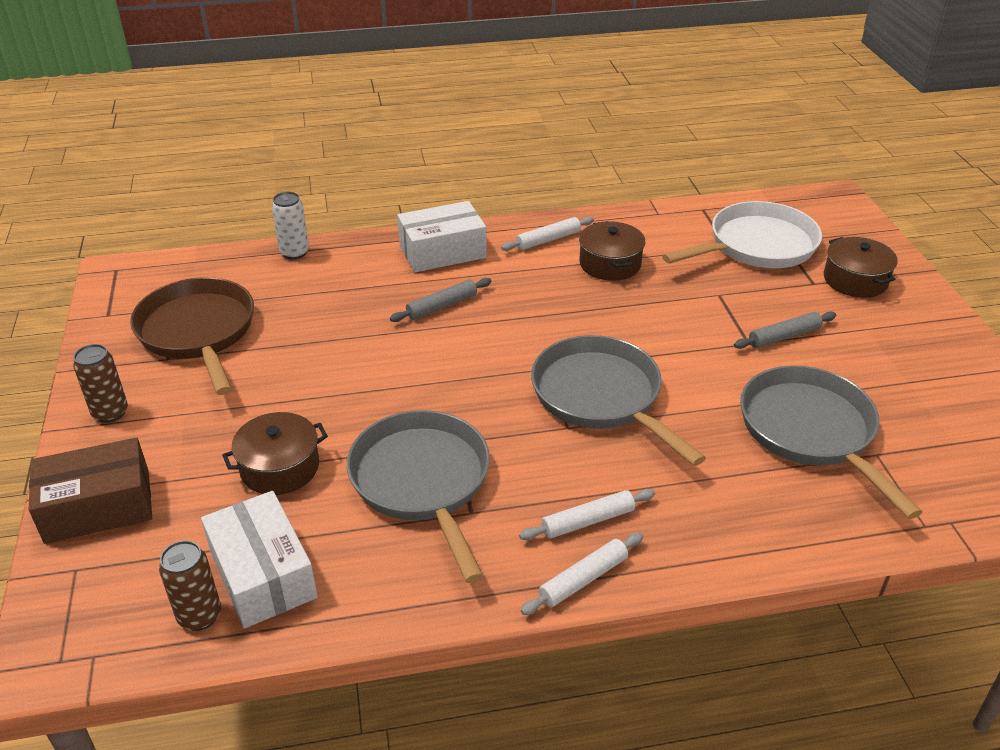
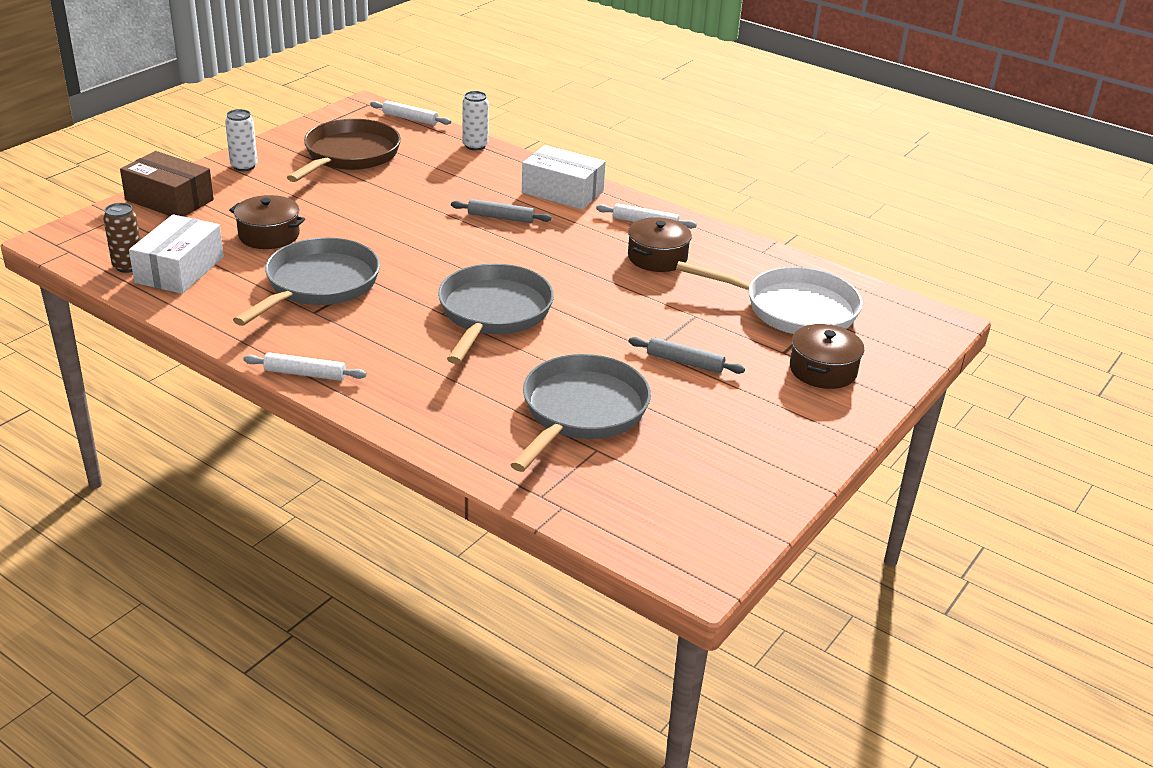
camera: 45 degrees right, 5 degrees down
brown can [73,344,128,423] -> white can [225,109,258,171]
white rolling pin [519,489,655,540] -> white rolling pin moved to [370,101,451,125]

